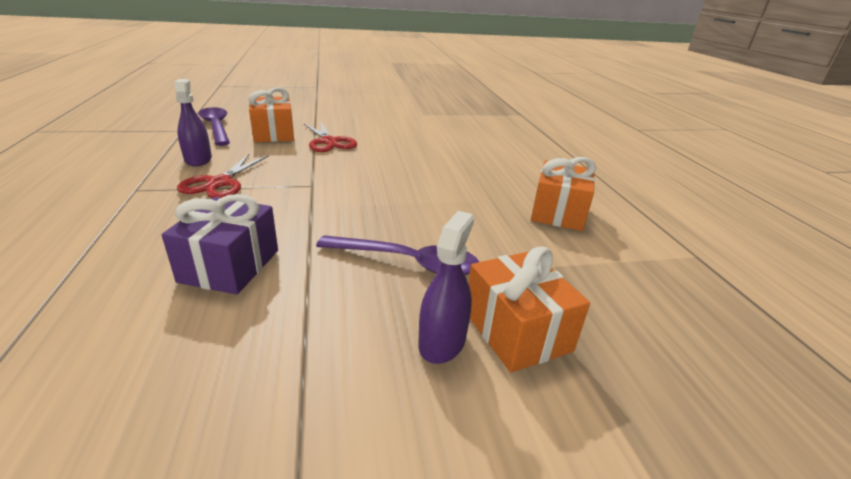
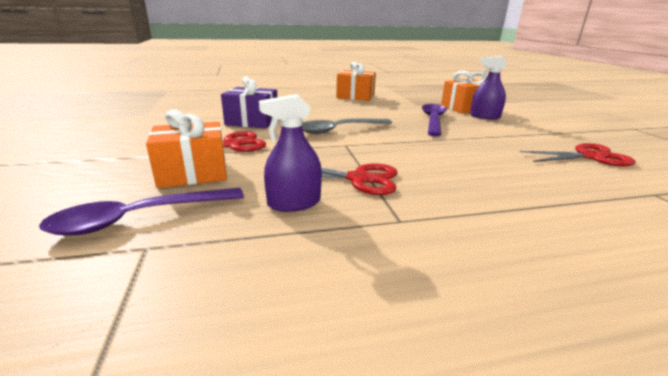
camera: 90 degrees left, 5 degrees down
purple gift [162,194,278,295] -> purple gift moved to [221,76,277,129]
none -> grey spoon [302,118,392,134]
none -> red scissors [520,143,636,166]

